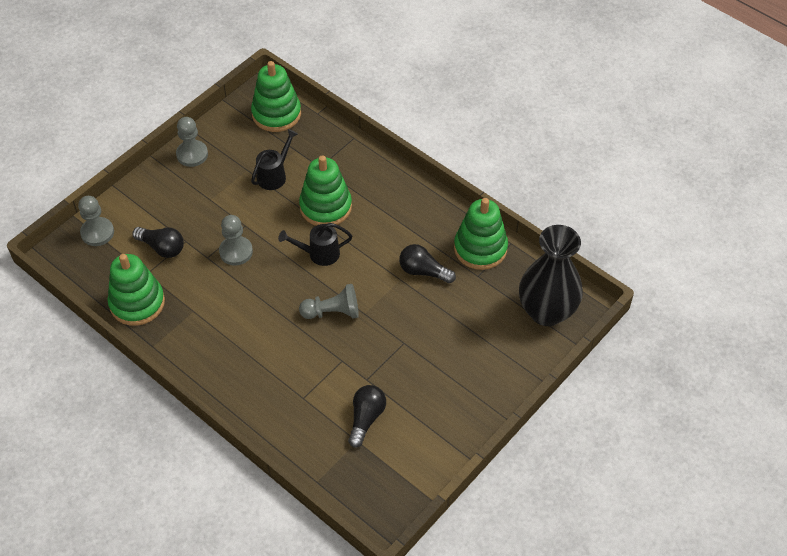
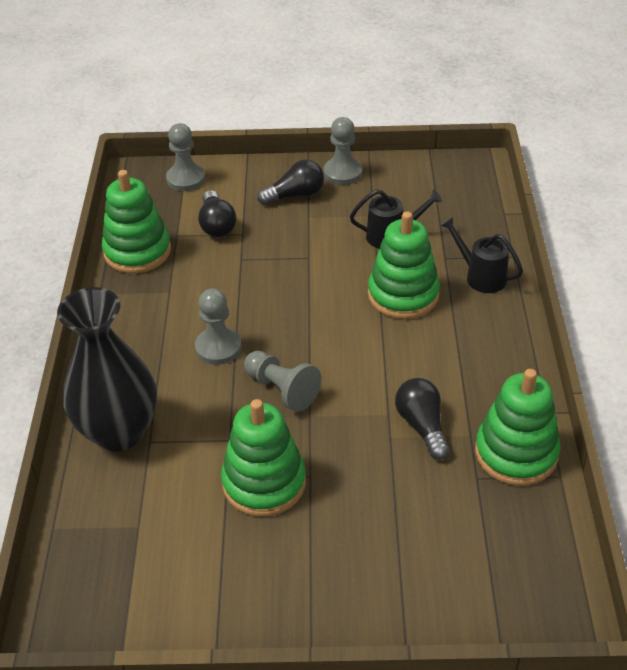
camera: 50 degrees right, 10 degrees down
grey pawn [219,215,253,266] -> grey pawn moved to [195,288,242,365]
green stacking toy [251,61,301,132] -> green stacking toy moved to [221,399,306,517]
black watering can [278,223,352,266] -> black watering can moved to [440,216,523,293]
black light bulb [348,385,386,447] -> black light bulb moved to [257,159,324,205]
black vase [519,225,583,326] -> black vase moved to [57,287,157,451]

